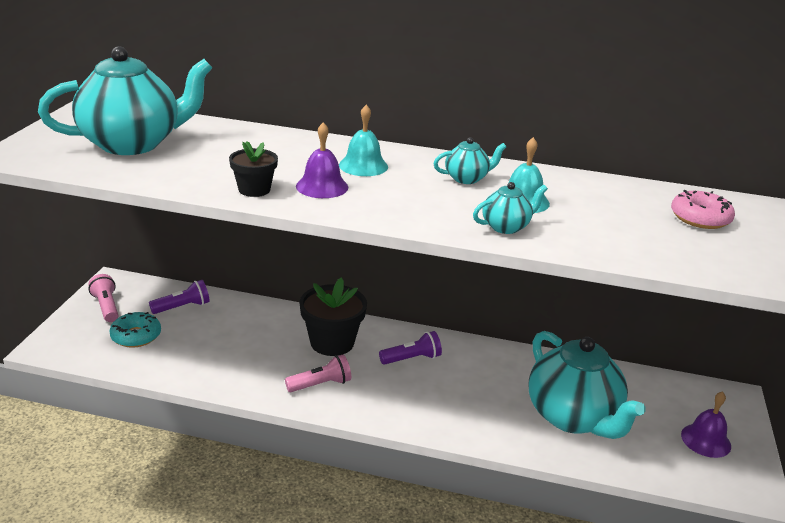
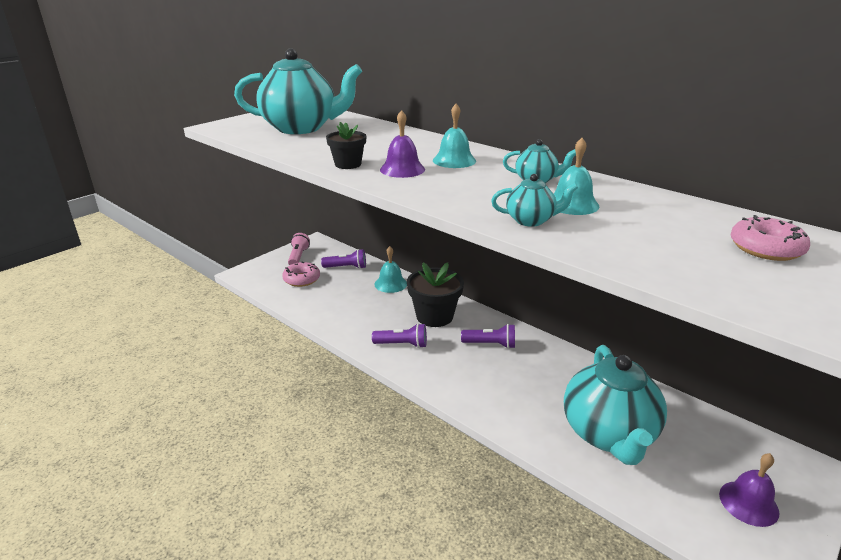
camera: 30 degrees right, 0 degrees up
turquoise donut [109,312,161,348] -> pink donut [282,262,320,287]
pink flashlight [285,355,351,392] -> purple flashlight [372,323,427,348]
none -> turquoise bell [374,246,407,293]

